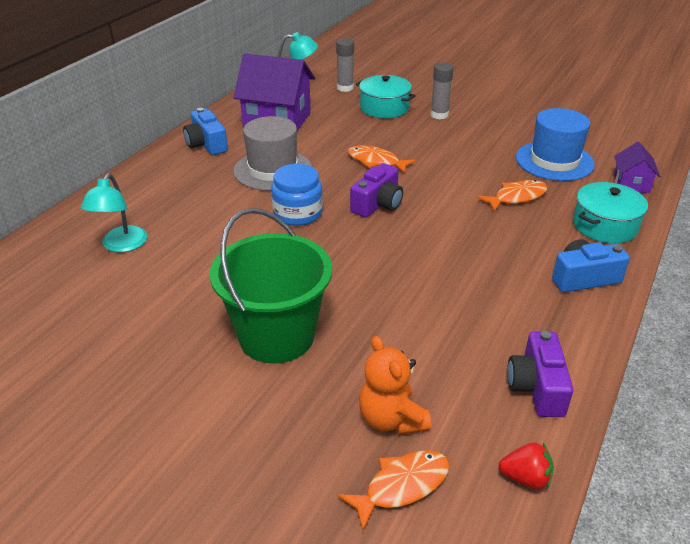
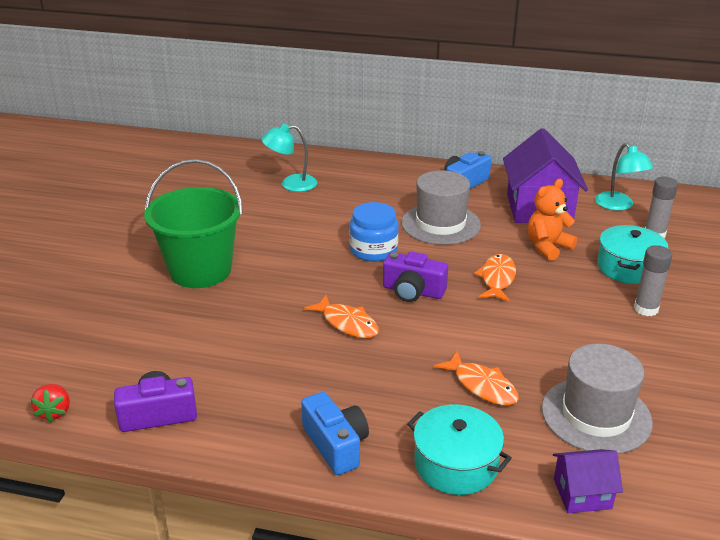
camera: 75 degrees right, 5 degrees down
orange fish [338,450,450,530] -> orange fish moved to [304,295,379,338]
orange teddy bear [359,336,431,435] -> orange teddy bear moved to [528,179,577,261]
blue hat [516,108,595,181] -> grey hat [542,343,653,454]

